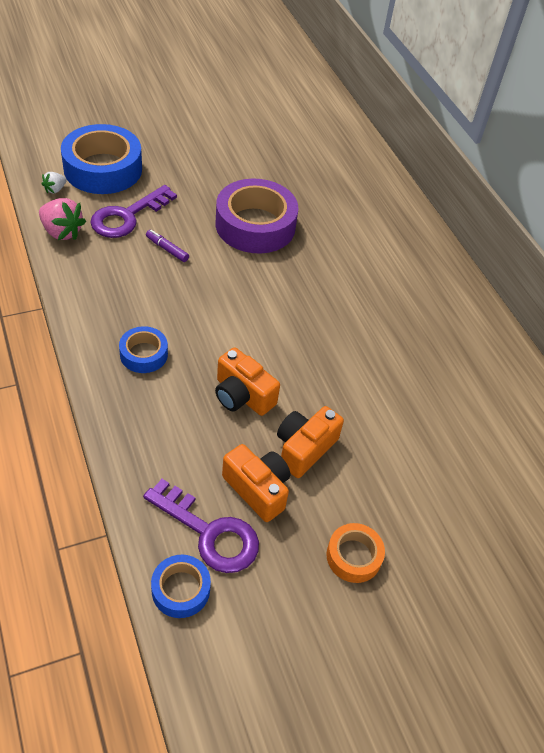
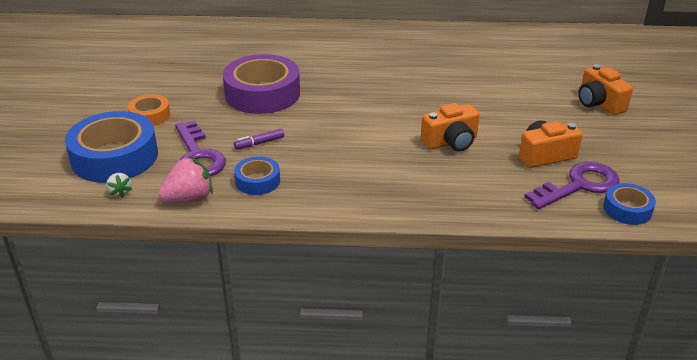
camera: 60 degrees left, 15 degrees down
blue tape [119,326,168,373] -> blue tape moved to [234,156,280,195]
orange camera [277,406,344,478] -> orange camera moved to [579,64,633,115]
orange tape [327,523,385,583] -> orange tape moved to [128,94,170,126]

